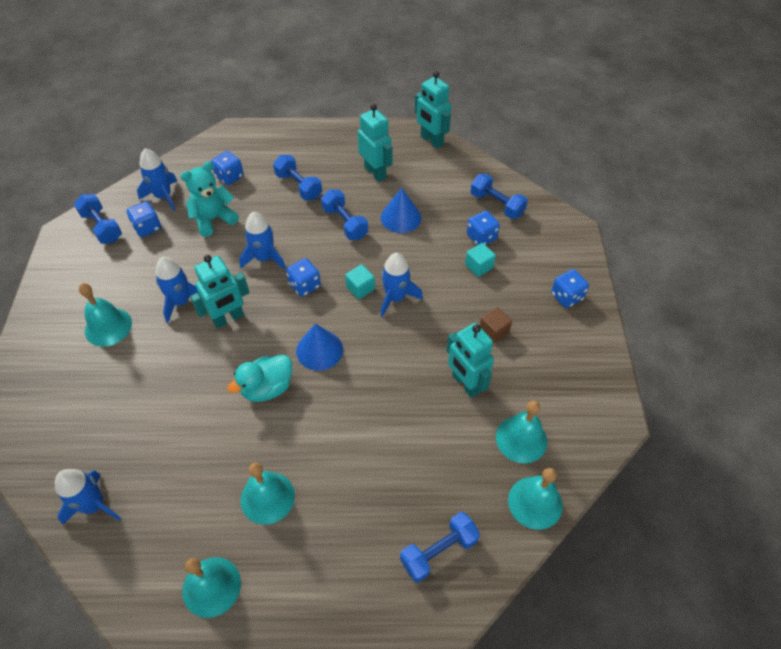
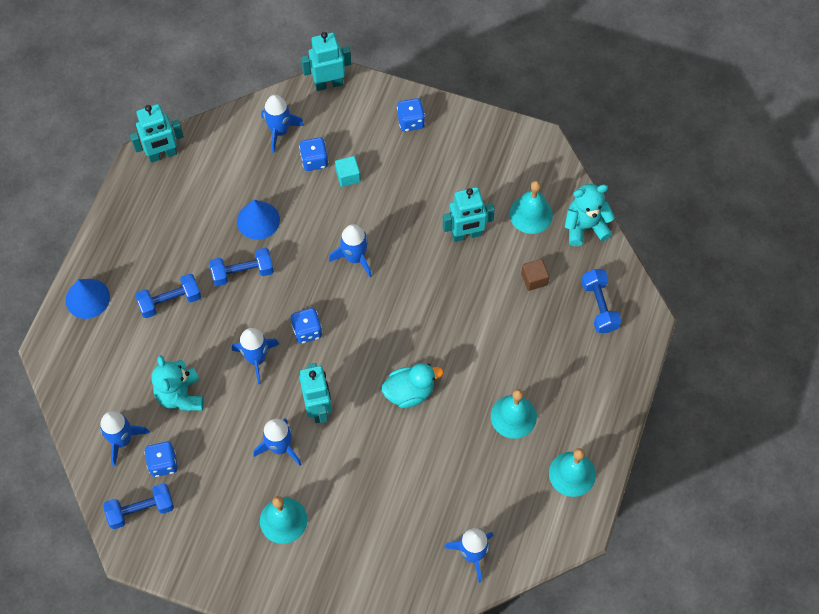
camera: 70 degrees left, 10 degrees up
blue dice [211,151,244,185] -> none
turquoise duck [227,355,292,402] -> turquoise duck turned 90 degrees counterclockwise [382,363,444,408]
blue cone [296,324,343,371] -> blue cone moved to [66,279,110,319]
turquoise cube [345,264,375,299] -> none
turquoise robot [358,104,393,182] -> turquoise robot moved to [301,32,351,91]
blue dumbbell [471,173,528,219] -> blue rocket [261,95,304,153]
brown cube [480,307,512,344] -> brown cube moved to [521,259,549,291]
turquoise bell [508,468,563,530] -> turquoise teddy bear [565,184,615,246]

